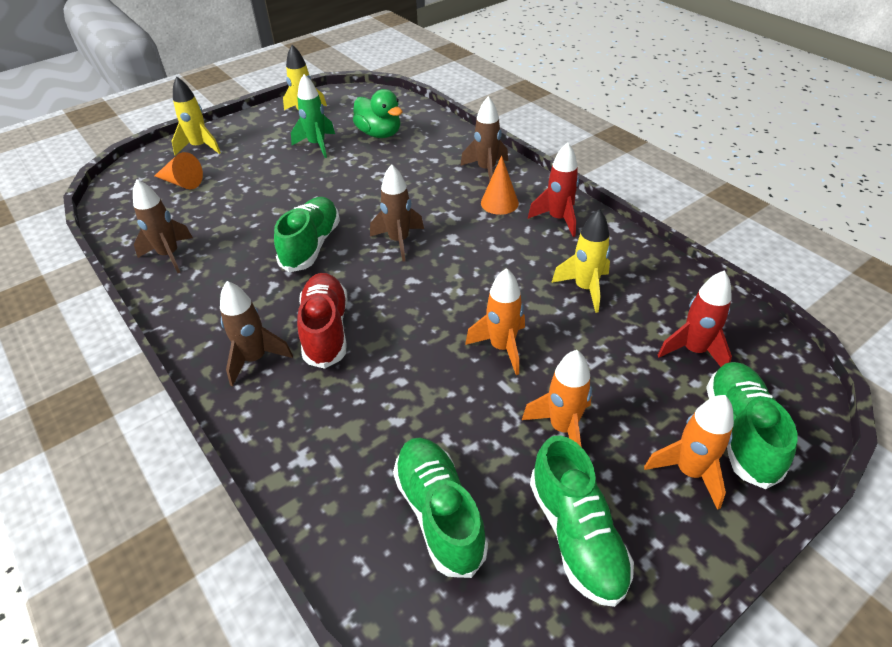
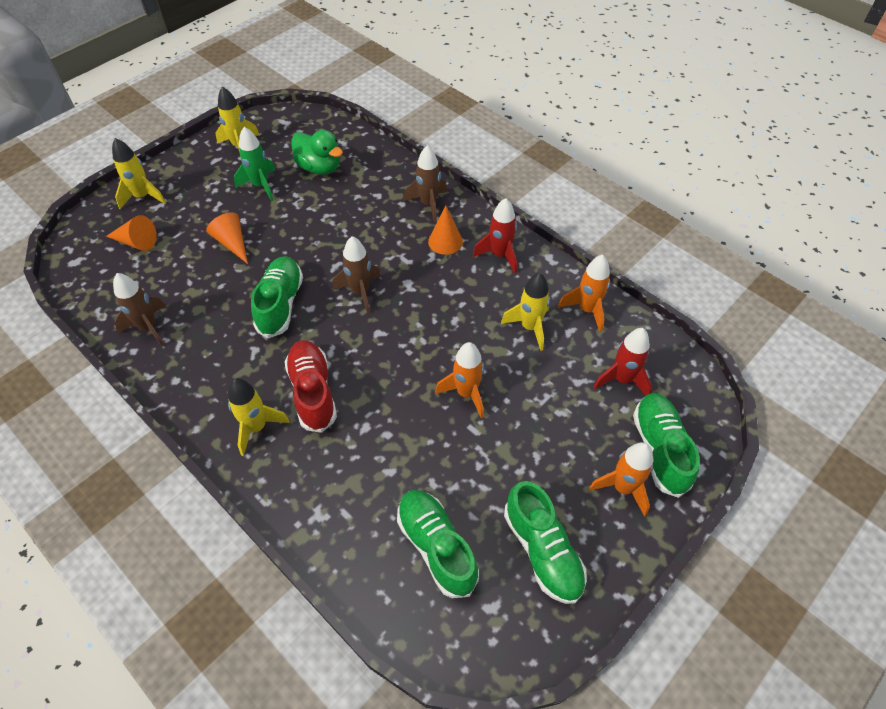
camera: 10 degrees left, 10 degrees up
brown rocket [220,281,293,386] -> yellow rocket [228,378,290,456]
orange rocket [522,350,592,446] -> orange rocket moved to [558,255,610,332]
none -> orange cone [206,212,248,264]

